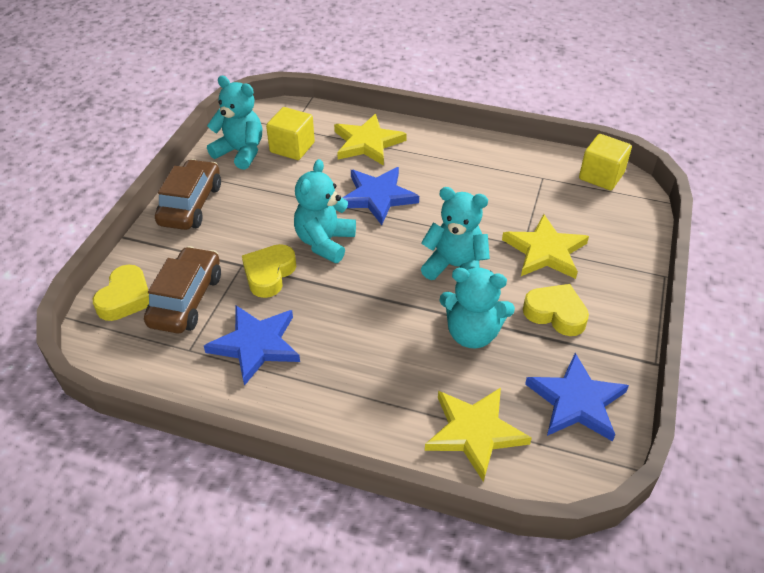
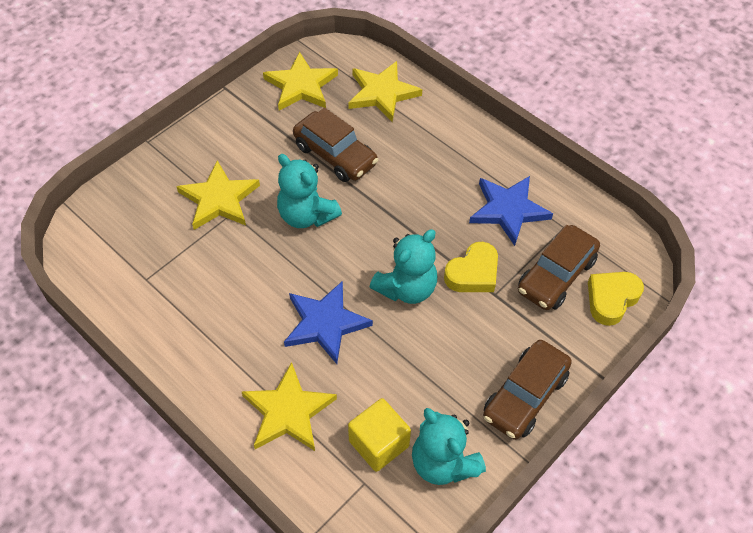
camera: 155 degrees left, 10 degrees up
turquoise teddy bear [439,268,515,348] -> brown car [293,107,378,182]
yellow heart [523,284,589,336] -> none
blue star [525,353,629,442] -> yellow star [263,52,338,111]
yellow cube [579,134,632,190] -> none

